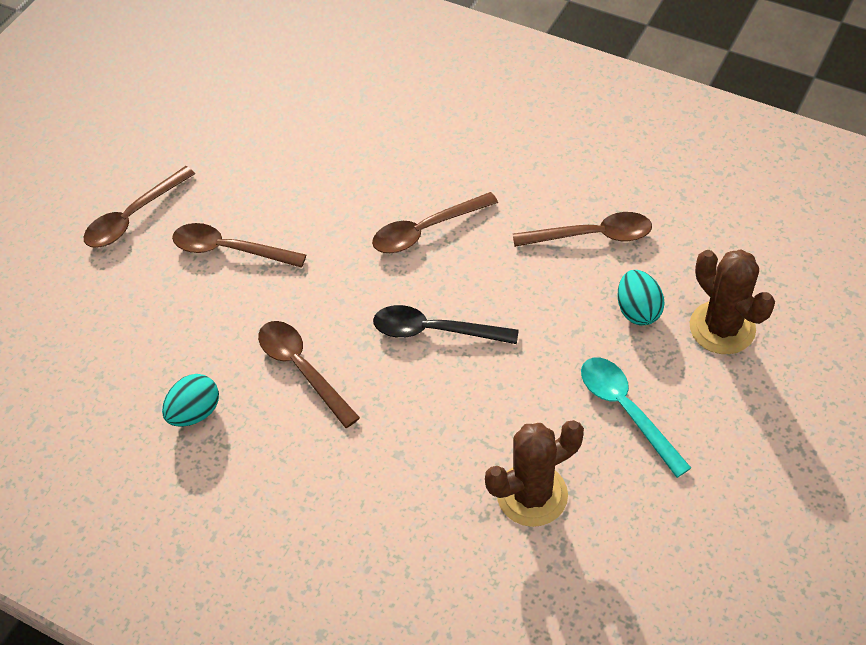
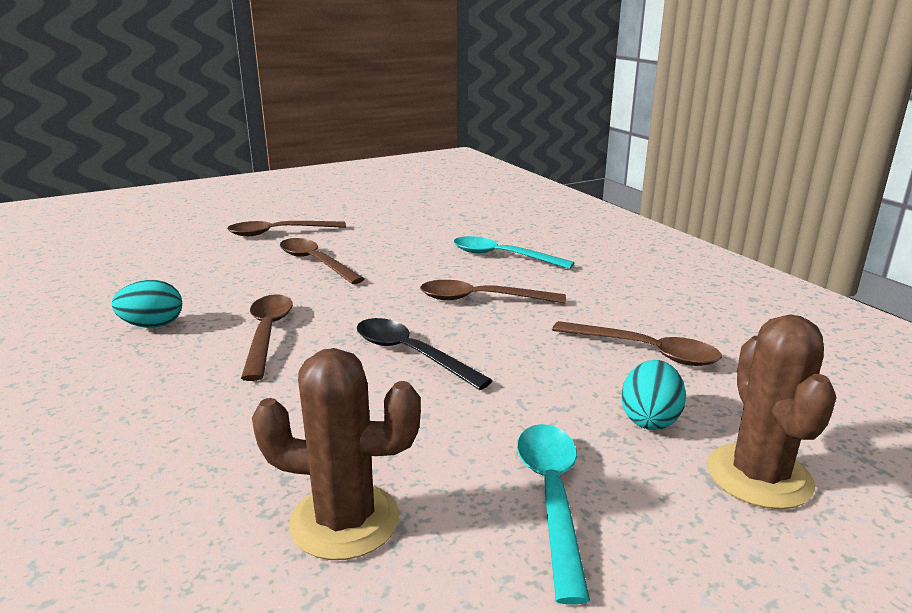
camera: 30 degrees right, 30 degrees down
none -> turquoise spoon [453,236,575,269]

